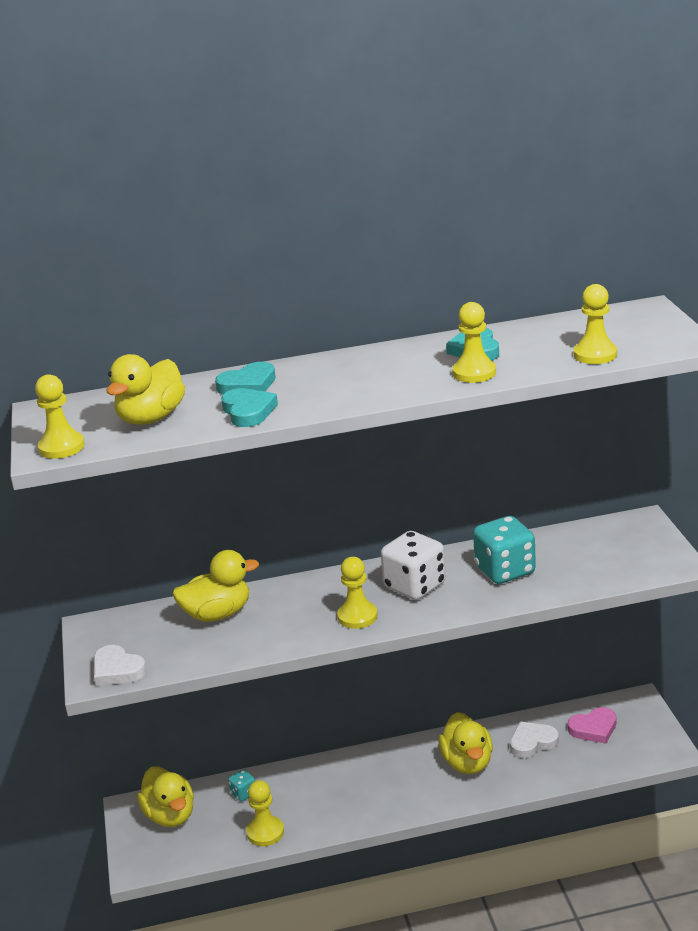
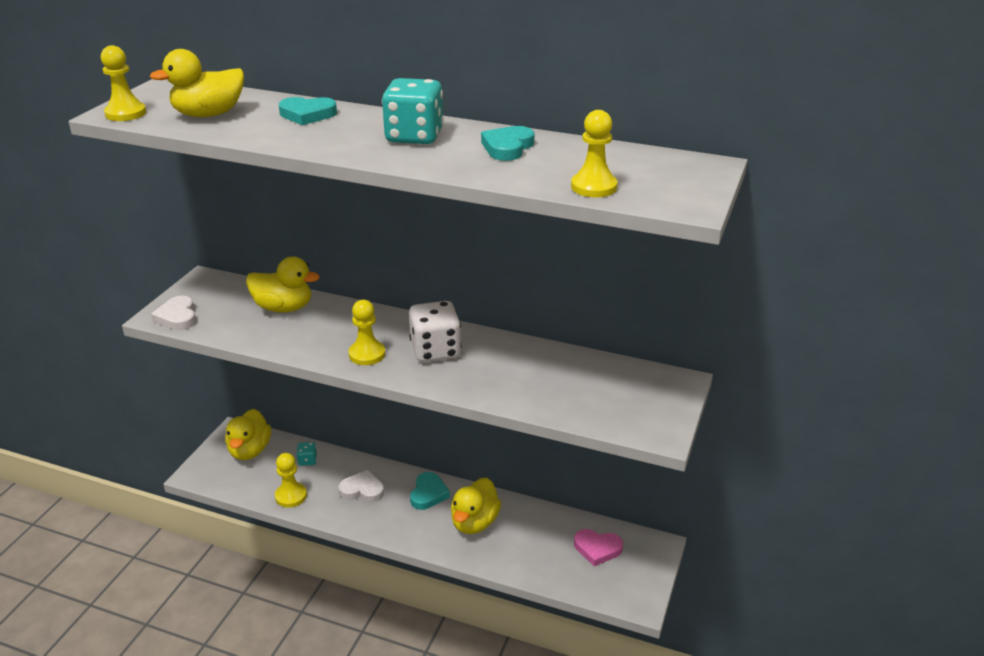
camera: 30 degrees right, 5 degrees up
turquoise heart [221,388,278,427] -> turquoise heart moved to [410,472,450,510]
yellow pawn [452,302,496,383] -> none
turquoise dice [473,516,536,584] -> turquoise dice moved to [382,78,444,144]
white heart [510,722,559,758] -> white heart moved to [338,470,384,502]

